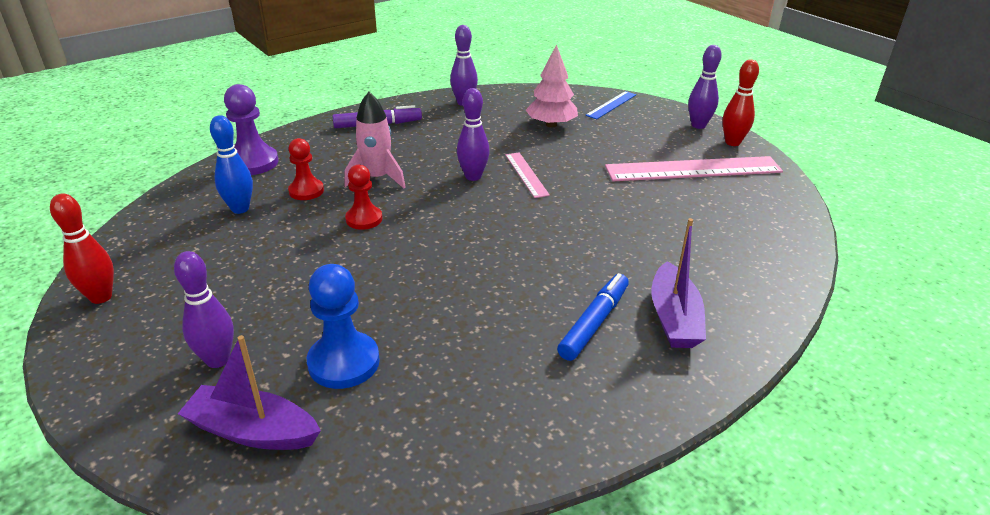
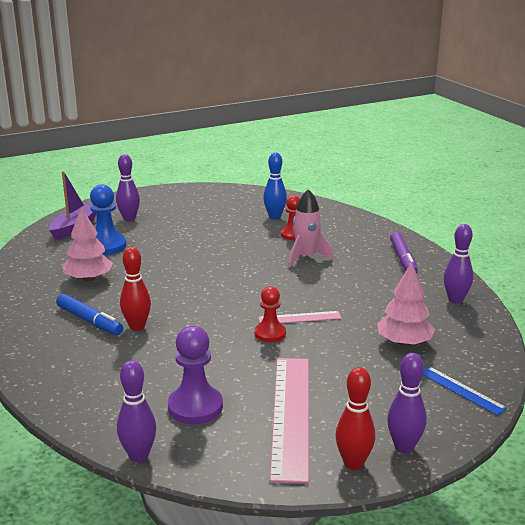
camera: 100 degrees right, 10 degrees down
red bowling pin [50,193,114,304] -> red bowling pin moved to [120,247,151,331]
purple pawn [224,84,279,175] -> purple pawn moved to [168,326,223,424]
red pawn [345,165,382,230] -> red pawn moved to [254,286,286,342]
purple bowling pin [457,88,490,181] -> purple bowling pin moved to [117,360,156,462]
purple boat [651,218,706,348] -> none
none -> pink tree [63,207,113,282]

